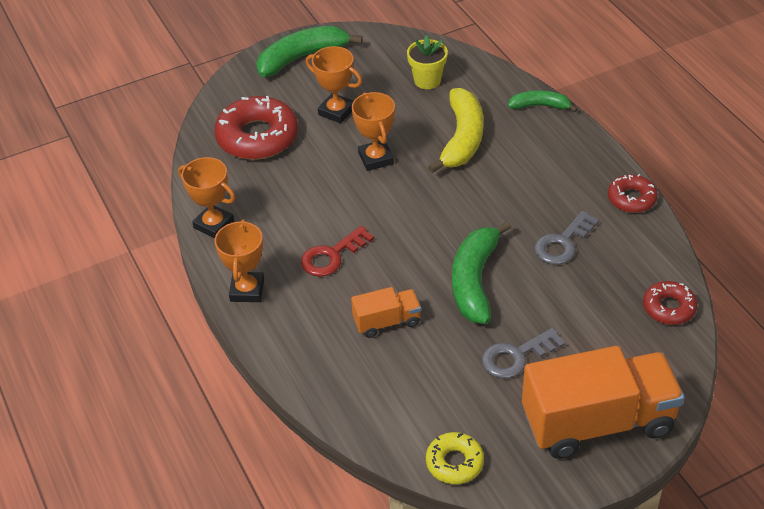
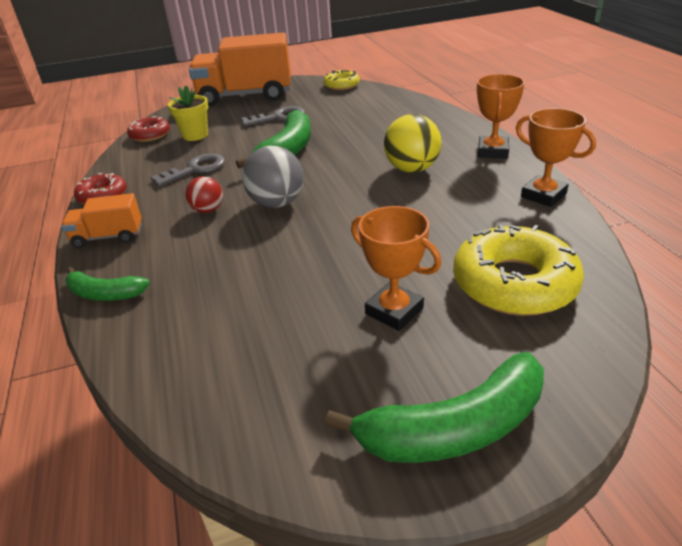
camera: 170 degrees left, 10 degrees down
red donut [214,96,298,160] -> yellow donut [453,225,584,316]
red key [301,226,374,277] -> yellow ball [384,114,442,173]
orange truck [351,287,421,338] -> orange truck moved to [61,193,142,248]
orange trophy [352,92,395,171] -> none
yellow flower pot [407,35,448,89] -> yellow flower pot moved to [168,86,208,141]
yellow banana [428,88,483,173] -> none
none -> red ball [186,176,223,213]
none -> grey ball [242,146,304,208]

